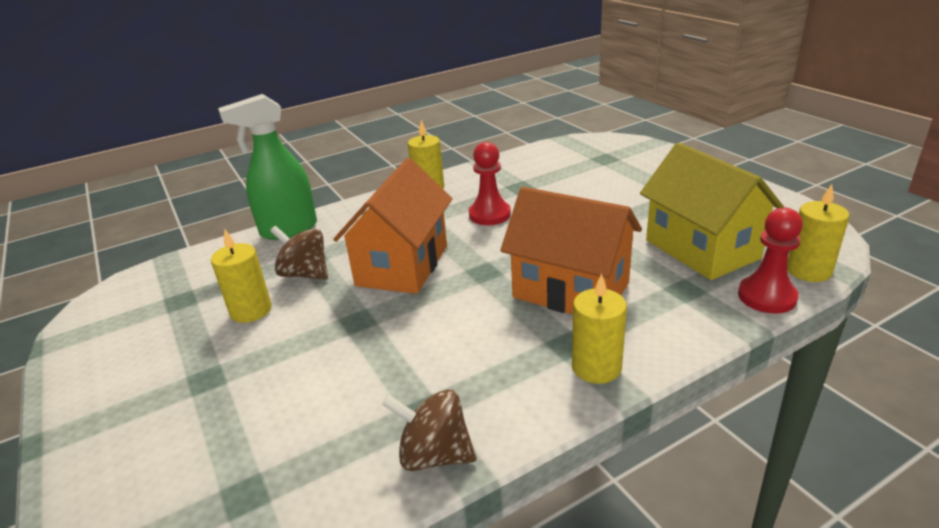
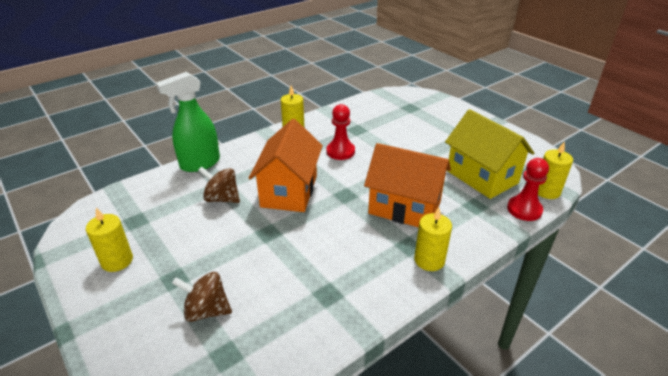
camera: 10 degrees left, 5 degrees up
yellow candle [211,229,272,323] -> yellow candle moved to [86,208,133,272]
brown spinning top [382,389,477,471] -> brown spinning top moved to [172,272,232,322]

